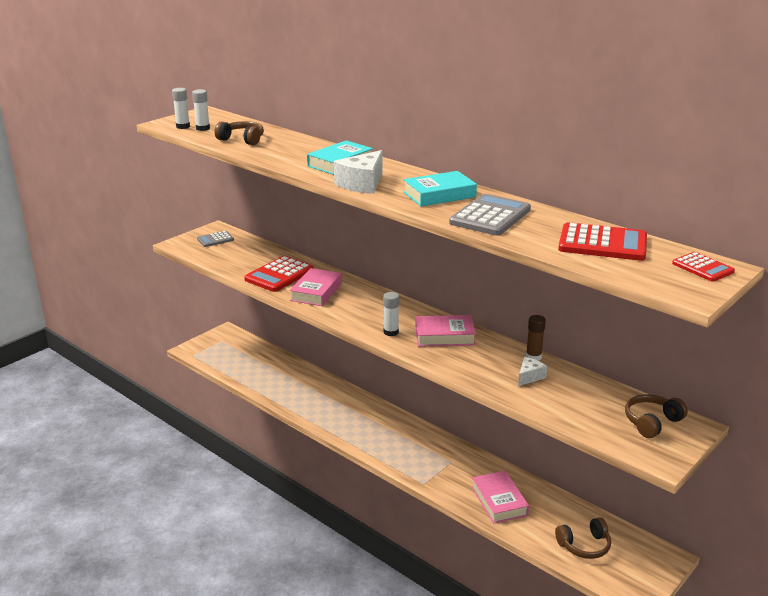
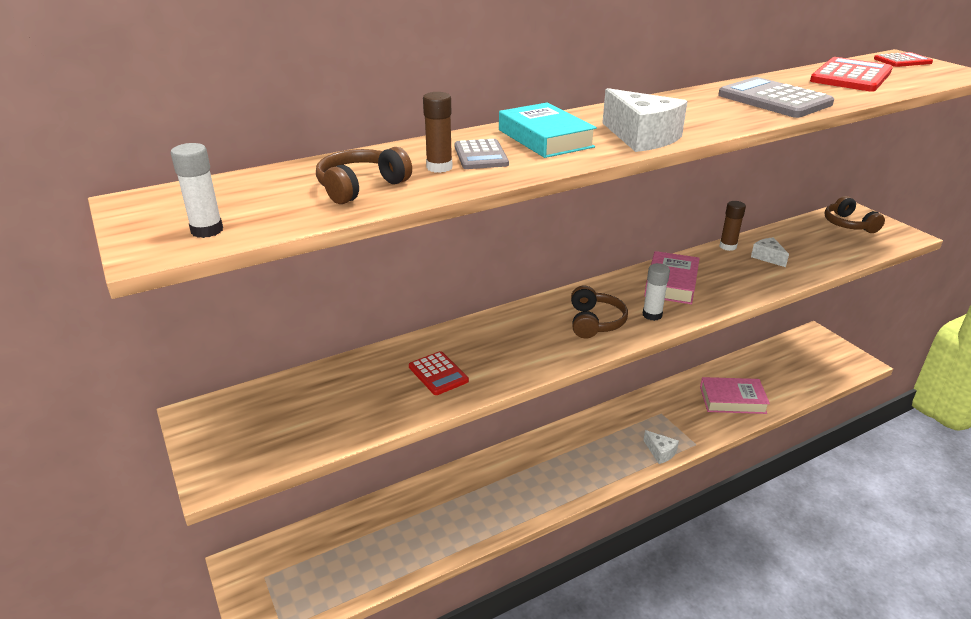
camera: 70 degrees left, 5 degrees up
white glue stick [192,89,210,131] -> none
grey calculator [197,231,234,247] -> grey calculator moved to [455,139,509,169]
red calculator [244,256,314,292] -> red calculator [409,351,469,395], size x0.57
pink book [290,268,342,306] -> none
turquoise book [403,171,477,206] -> none
brown headphones [555,517,611,559] -> brown headphones moved to [571,285,628,339]
none -> brown glue stick [423,92,453,173]
none -> white cheese [643,430,679,464]

